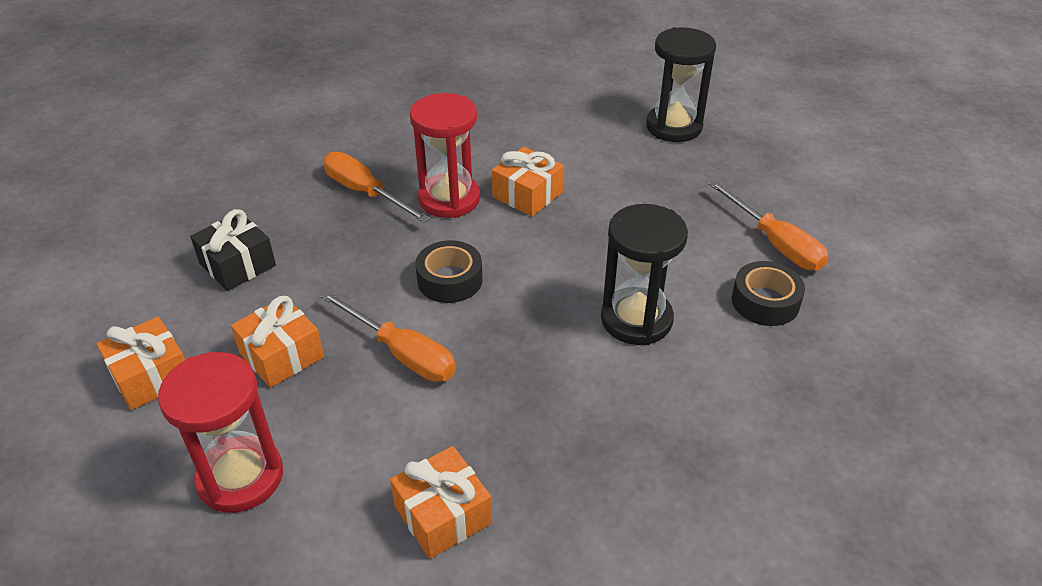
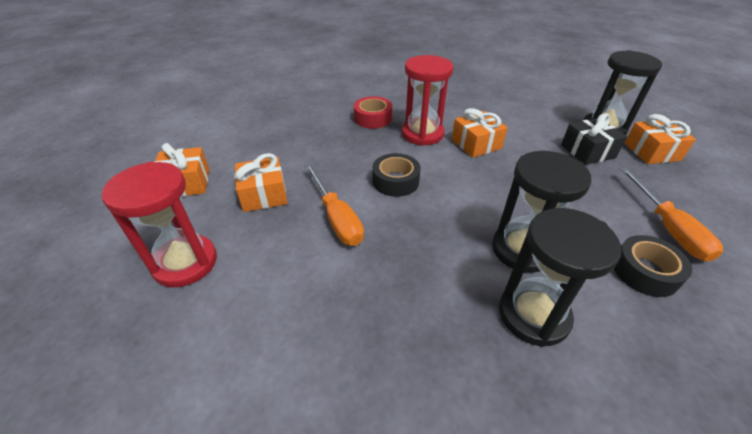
camera: 25 degrees right, 0 degrees up
black gift [190,209,276,291] -> black gift moved to [561,113,627,165]
orange screwdriver [323,152,430,223] -> red tape [354,96,393,129]
orange gift [390,446,492,559] -> orange gift moved to [624,114,696,164]
none -> black hourglass [499,208,621,347]

